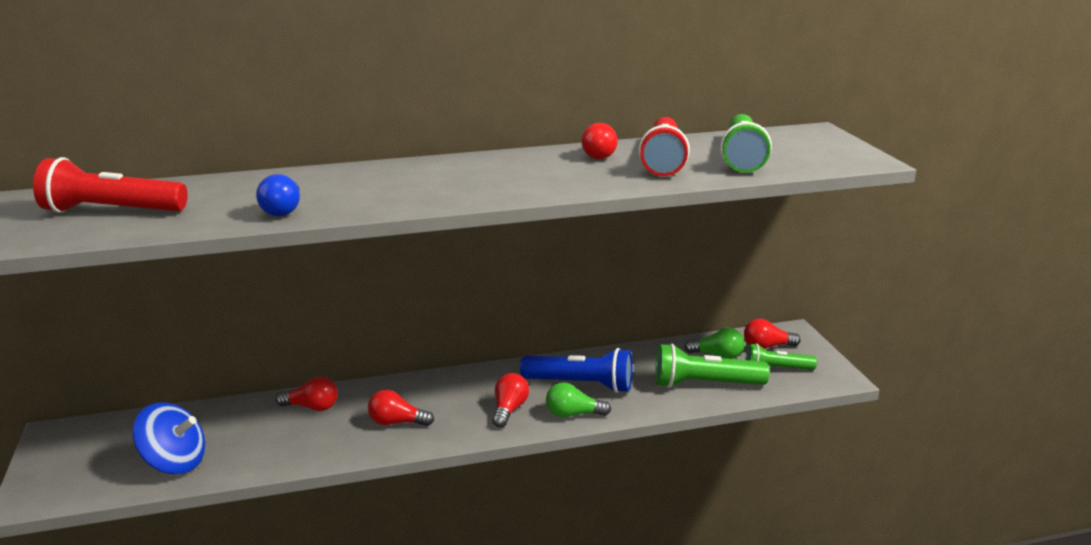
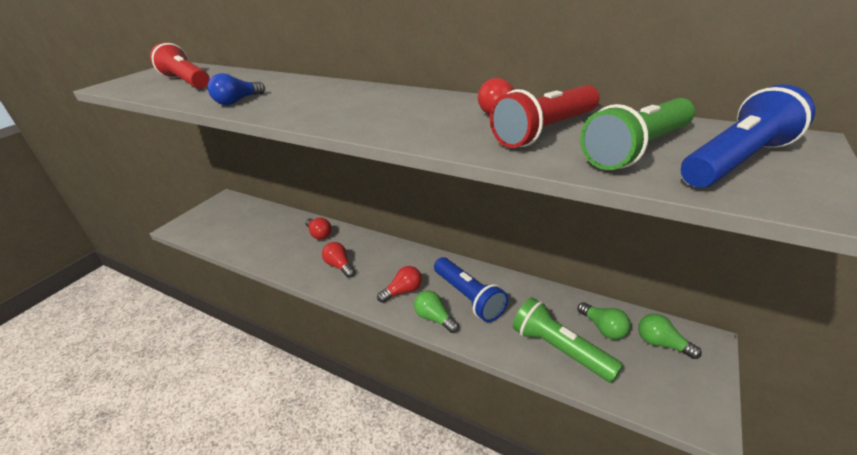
camera: 45 degrees right, 10 degrees up
blue spinning top [132,402,205,474] -> none
red light bulb [744,318,801,349] -> green light bulb [638,314,702,359]
green flashlight [746,343,817,370] -> none
none -> blue flashlight [681,84,815,188]

